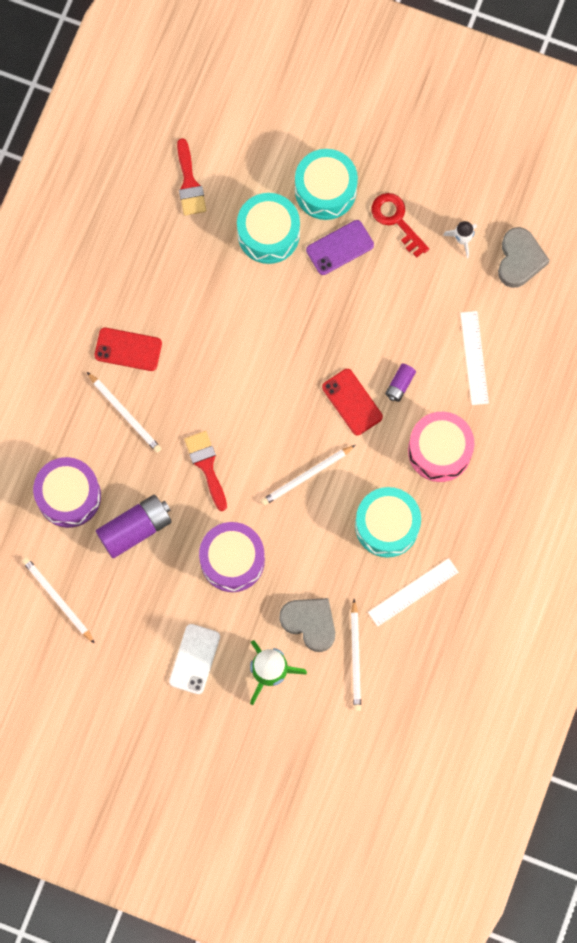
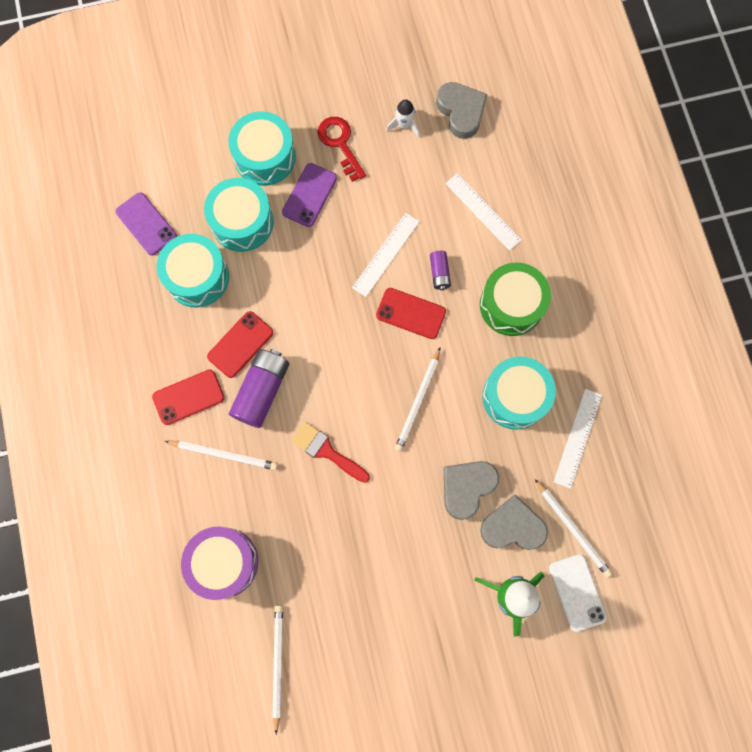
camera: 35 degrees left, 0 degrees up
white pencil [22,557,95,644] -> white pencil turned 75 degrees clockwise [272,605,283,734]
purple battery [96,495,172,558] -> purple battery moved to [229,349,289,428]
white phone [169,624,220,694] -> white phone moved to [549,554,607,632]
red brush [177,138,206,215] -> purple phone [115,192,177,256]
purple drum [199,522,265,592] -> none
red key [372,193,429,258] -> red key turned 45 degrees clockwise [318,117,366,182]
pink drum [408,412,475,482] -> green drum [480,262,551,336]
none -> turquoise drum [157,234,229,308]
none -> red phone [207,311,273,378]
none -> white ruler [352,213,420,297]
none -> grey heart [444,461,499,520]

